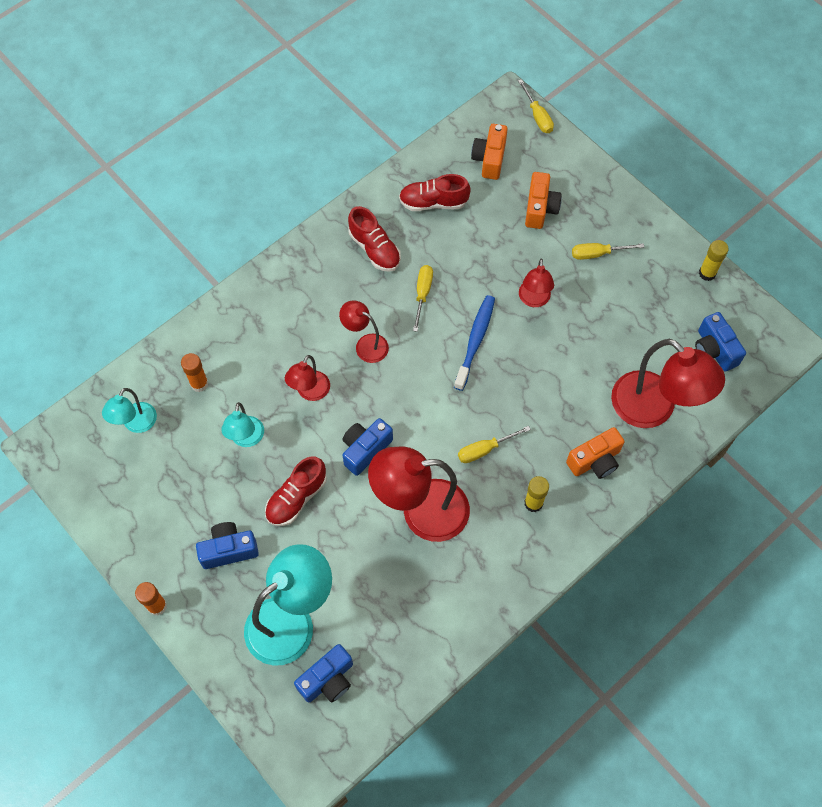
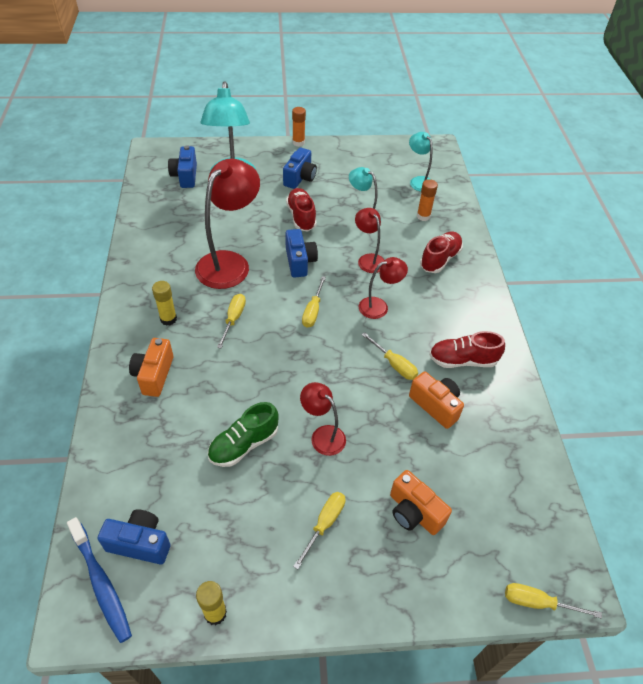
camera: 125 degrees right, 15 degrees down
red shoe [399,174,471,211] -> red shoe moved to [420,232,463,273]
blue toothbrush [454,295,495,391] -> blue toothbrush moved to [67,517,132,643]
orange camera [471,124,508,180] -> orange camera moved to [409,371,464,429]
red lamp [611,339,725,428] -> none
none -> green shoe [208,402,278,467]
none -> yellow screwdriver [302,276,326,328]

